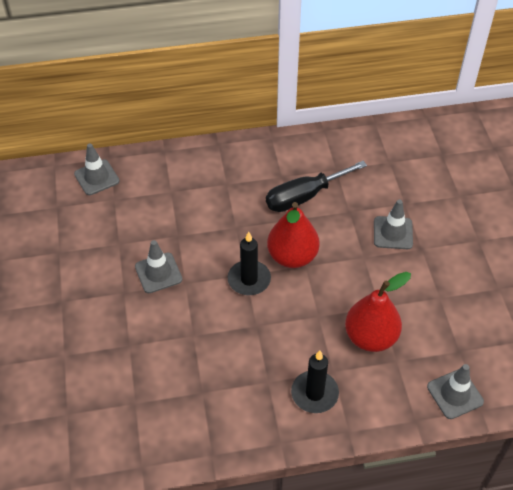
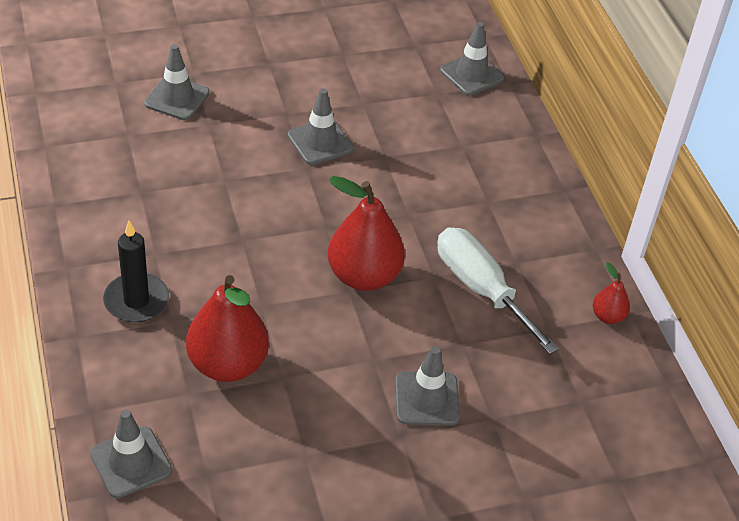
camera: 80 degrees right, 5 degrees down
black candle [227,232,271,295] -> none
black screwdriver [266,161,367,212] -> white screwdriver [438,227,559,354]
none -> grey traffic cone [144,44,210,120]
none -> red pear [593,262,630,324]

